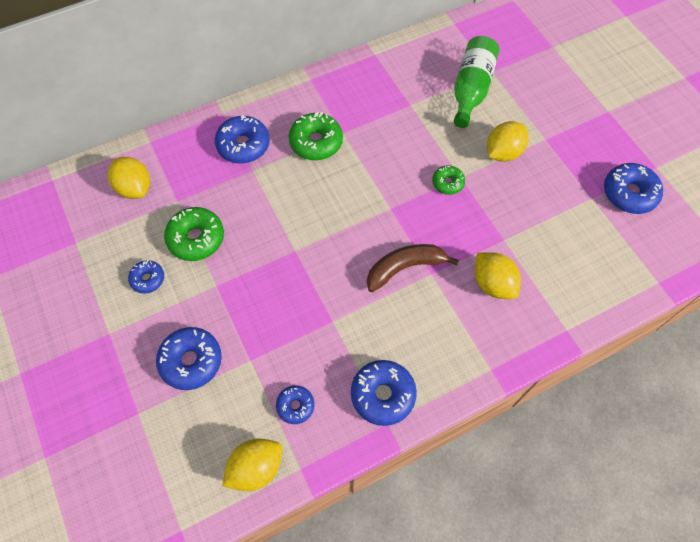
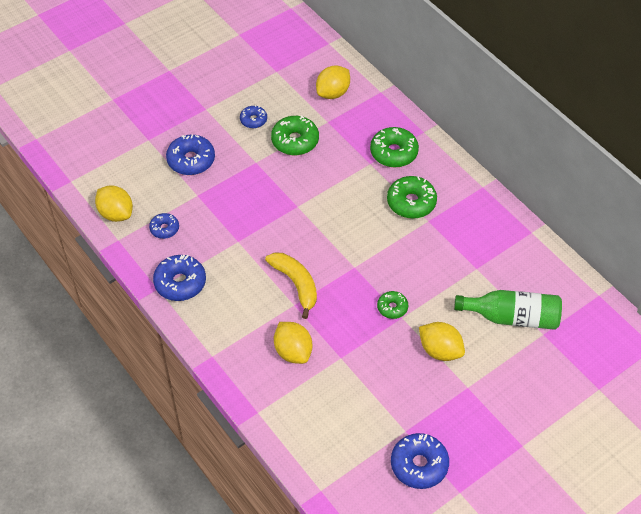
camera: 80 degrees right, 10 degrees down
blue donut [215,115,270,164] -> green donut [370,127,419,168]
brown banana [367,244,459,292] -> yellow banana [265,253,317,319]
yellow lemon [475,252,521,299] -> yellow lemon turned 75 degrees counterclockwise [274,322,312,364]

